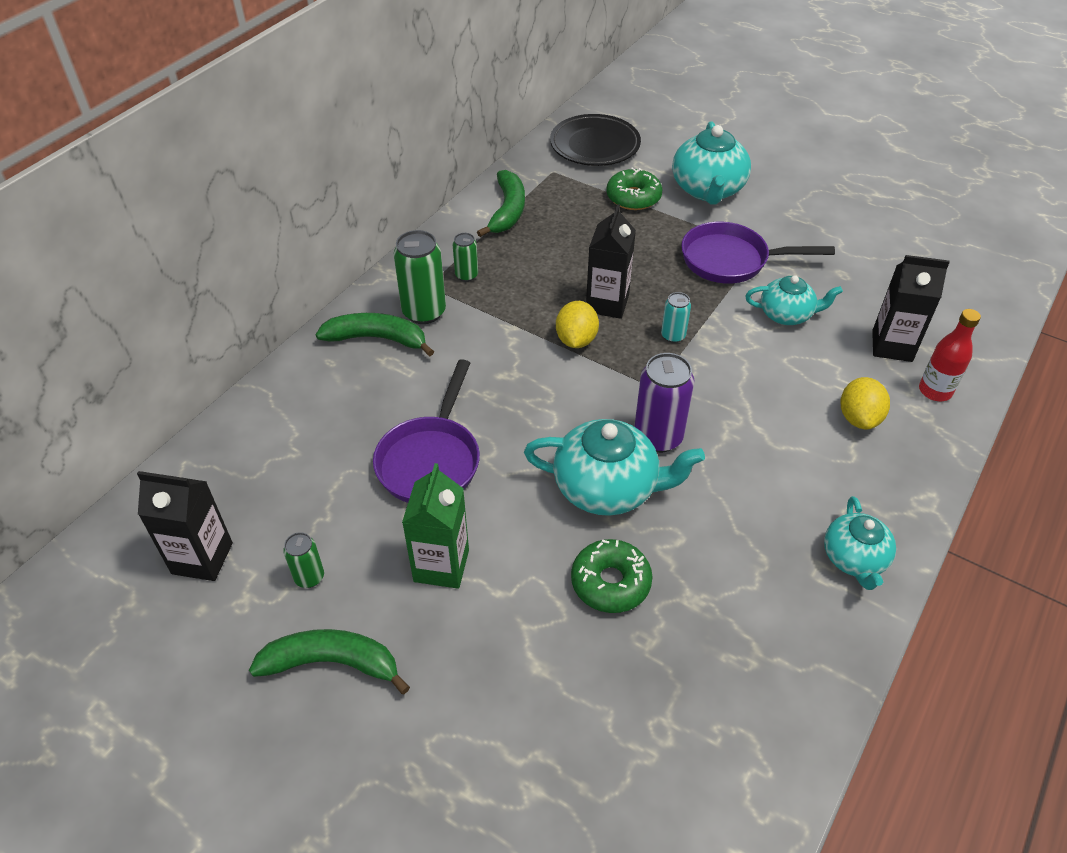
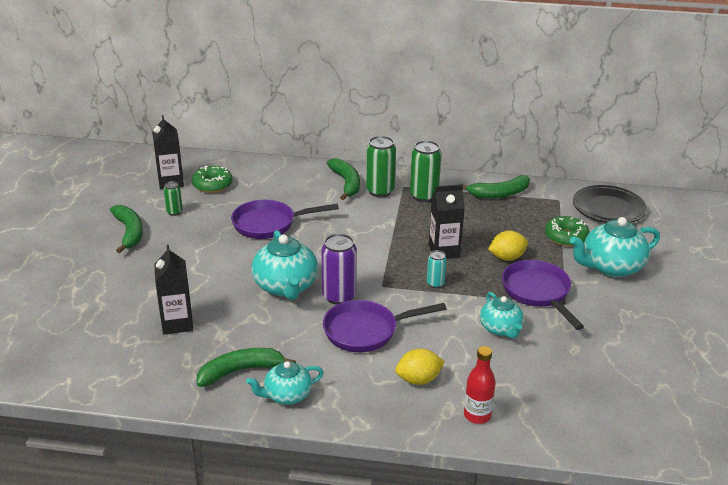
camera: 65 degrees right, 15 degrees down
green carton [402,463,469,589] -> none
green can [453,233,478,282] -> green can [410,140,441,202], size x1.83
yellow lemon [556,301,599,348] -> yellow lemon moved to [488,231,528,261]
green donut [571,539,652,613] -> green donut moved to [192,166,233,193]
black carton [872,255,950,362] -> black carton moved to [154,245,193,335]
none -> green banana [197,348,296,387]
none -> purple pan [323,300,447,352]

